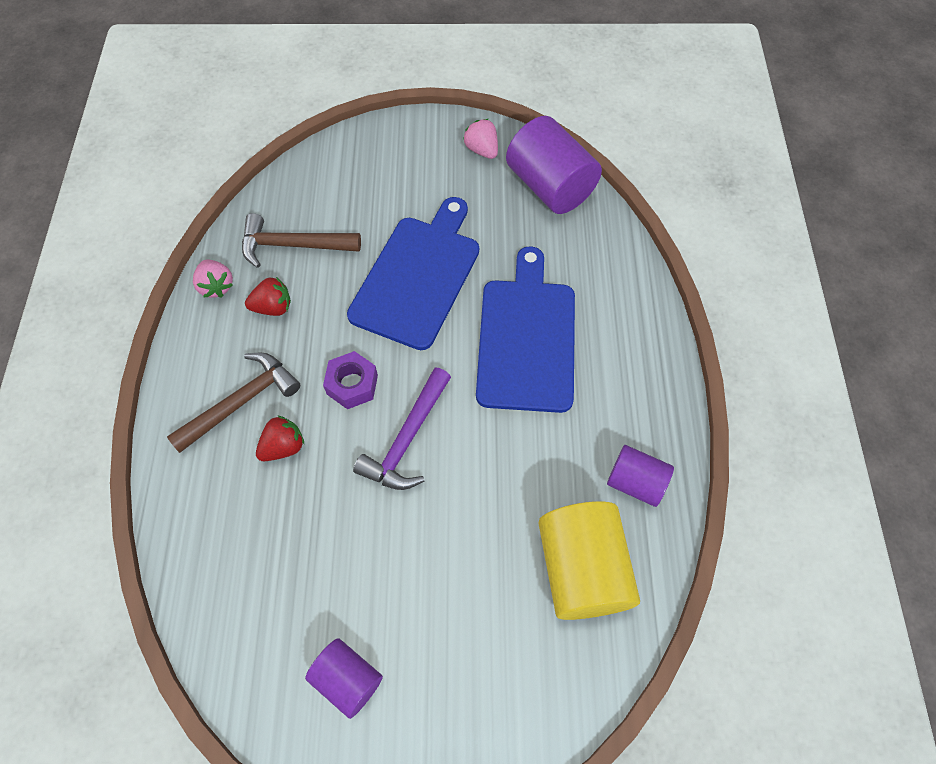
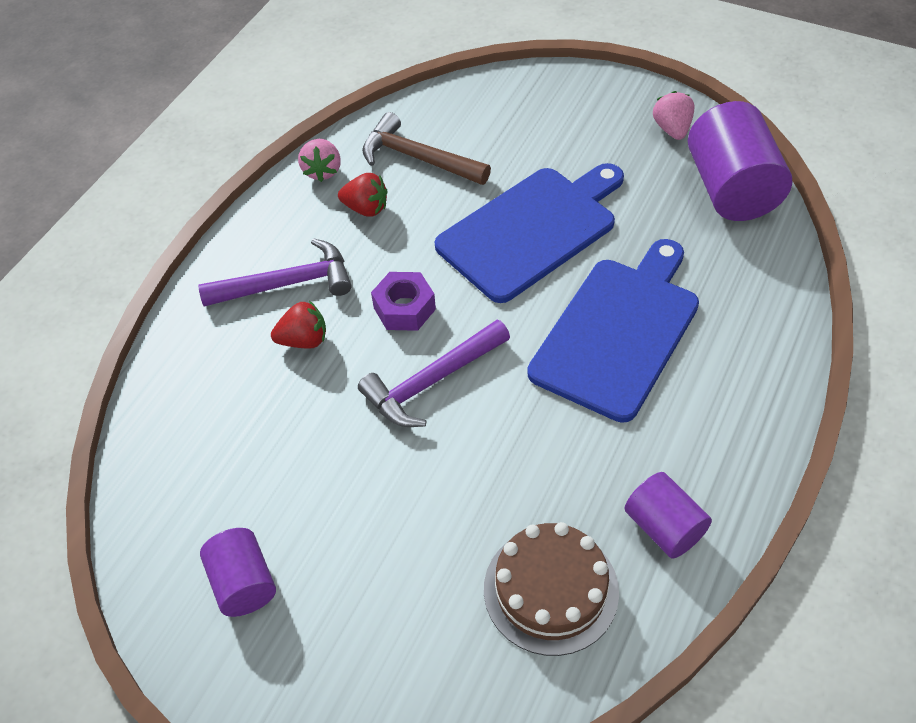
camera: 30 degrees right, 10 degrees down
brown hammer [167,353,301,453] -> purple hammer [198,238,352,307]
yellow cylinder [538,501,640,620] -> brown cake [484,522,619,656]

